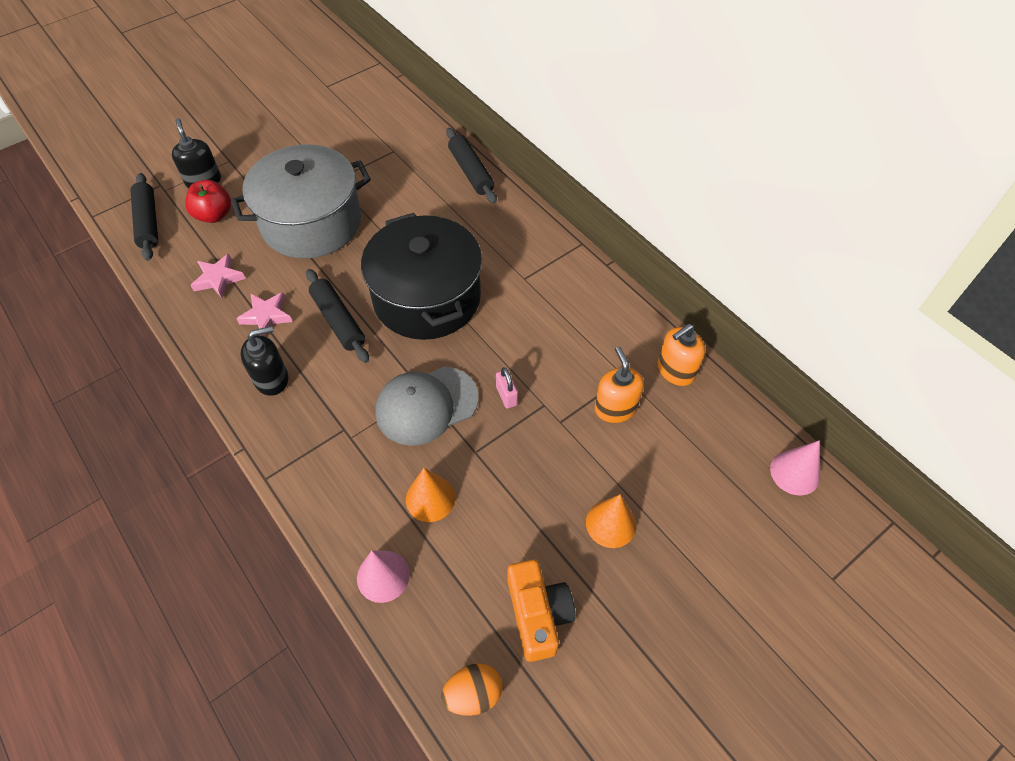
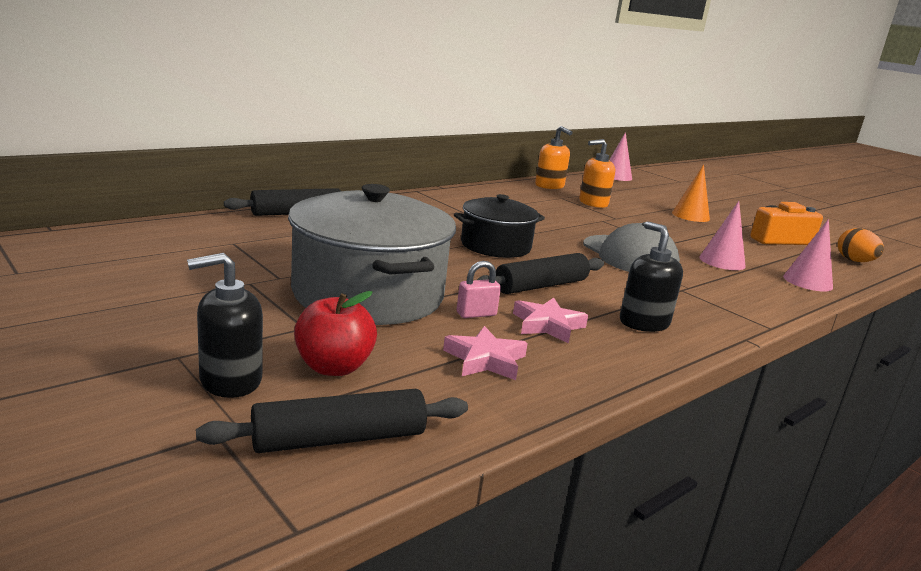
camera: 95 degrees left, 35 degrees down
black pot [361,213,482,340] -> black pot [454,194,545,258], size x0.59
orange cone [406,468,455,522] -> pink cone [699,201,746,270]
pink padlock [496,367,518,409] -> pink padlock moved to [457,261,501,318]

